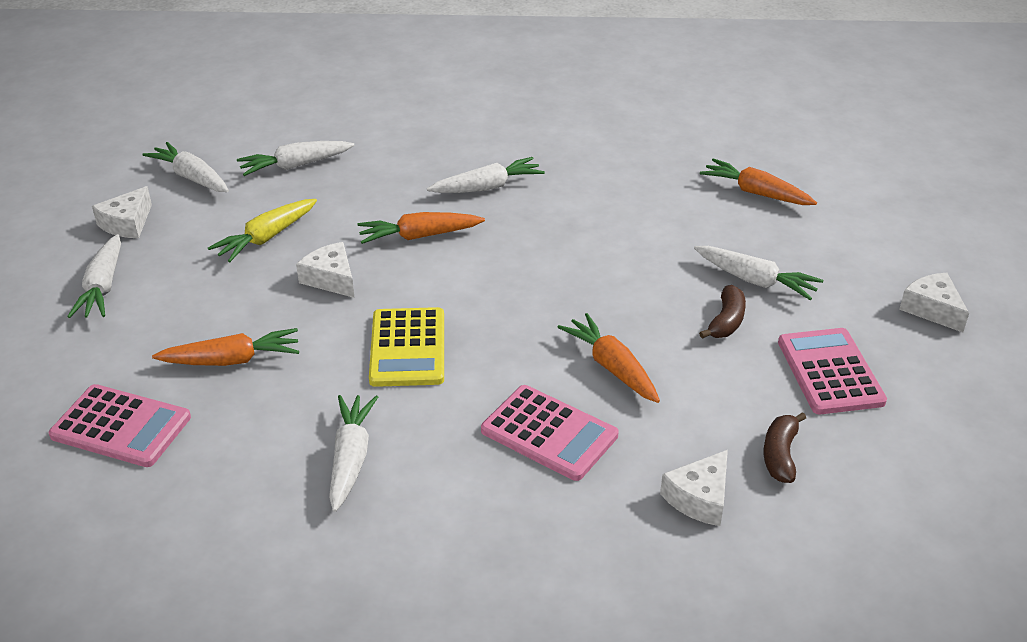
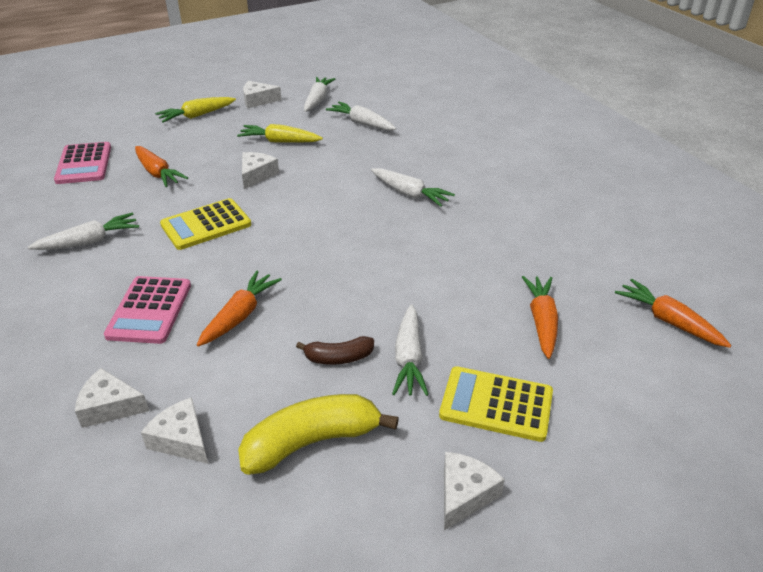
camera: 60 degrees right, 0 degrees up
white carrot [67,234,121,318] -> yellow carrot [155,97,236,123]
orange carrot [357,212,485,244] -> orange carrot moved to [615,279,732,348]
brown banana [764,412,806,483] -> white cheese [141,397,208,463]
pink calculator [778,328,887,414] -> yellow banana [238,394,399,475]
none -> yellow calculator [439,366,553,442]

